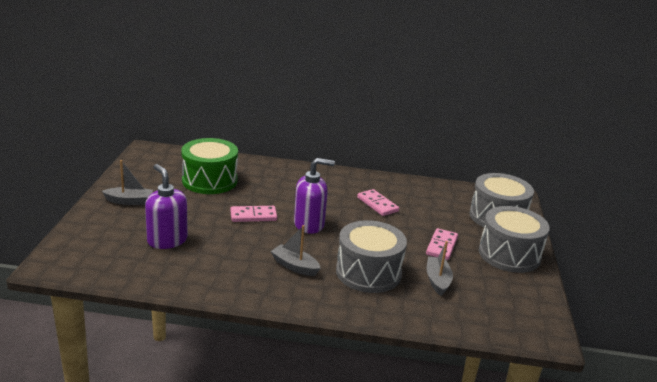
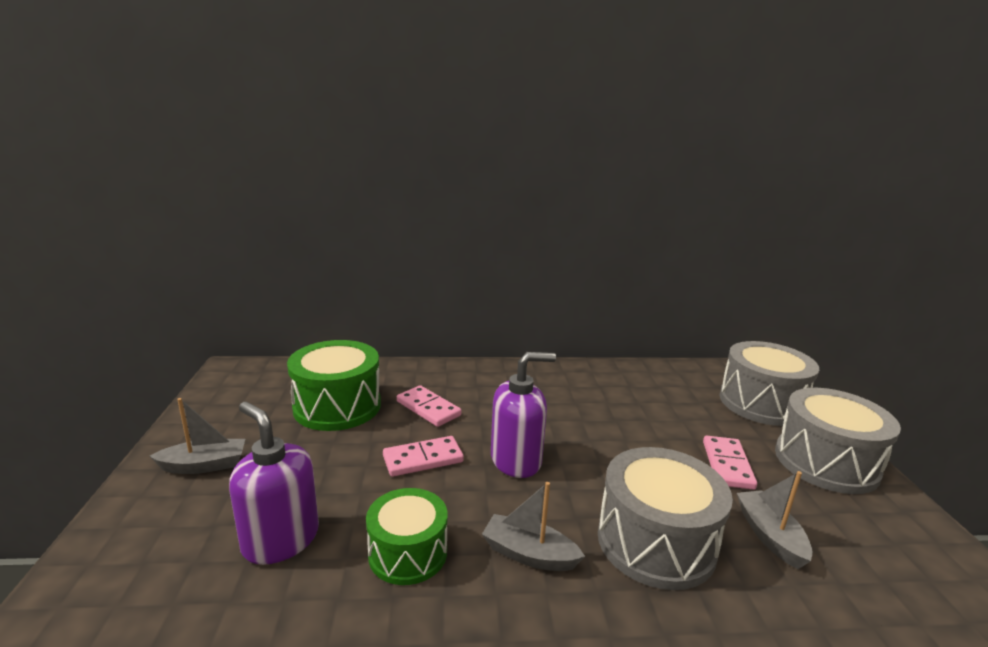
camera: 10 degrees left, 5 degrees down
pink domino [357,189,399,216] -> pink domino moved to [397,385,462,427]
none -> green drum [366,488,448,585]

